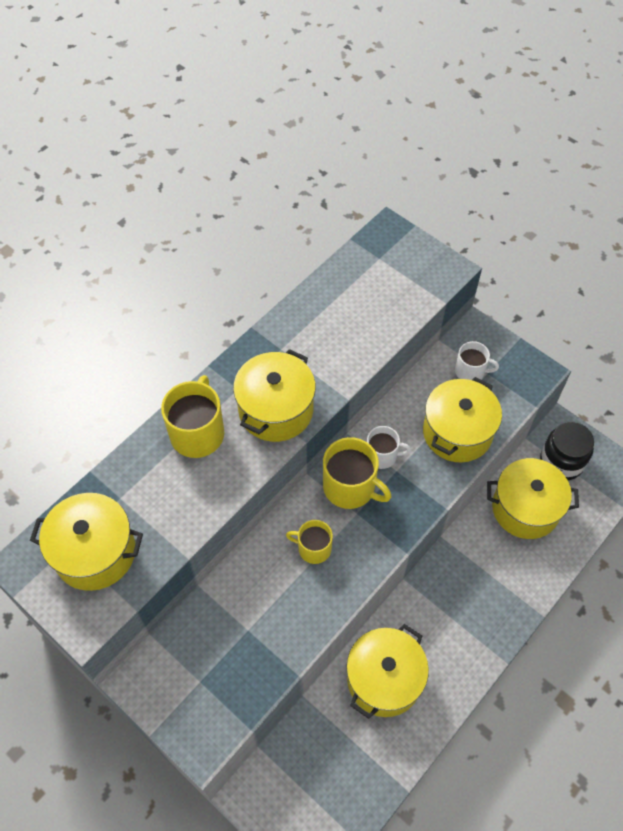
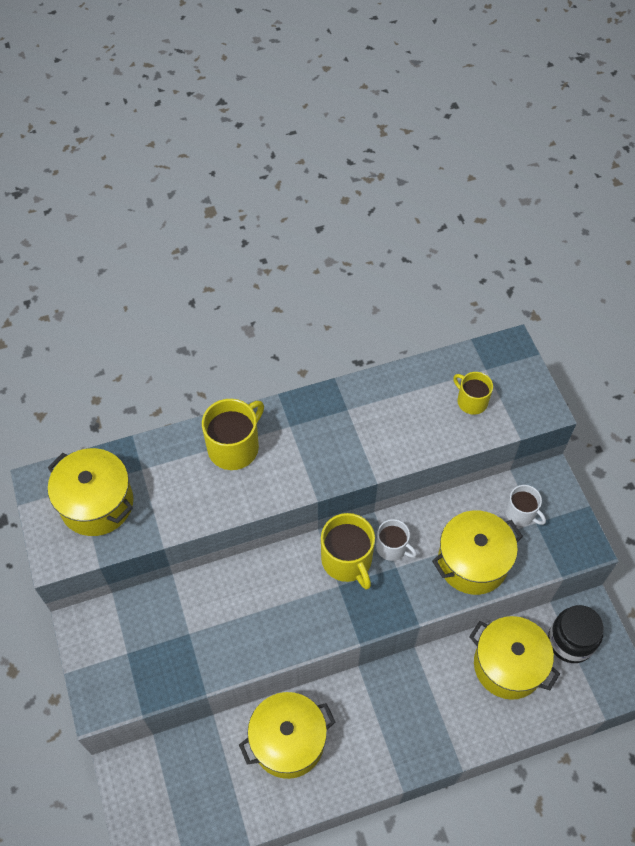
camera: 30 degrees right, 0 degrees up
yellow pot [233,349,316,442] -> none
yellow mug [286,520,333,564] -> yellow mug moved to [453,372,493,415]

